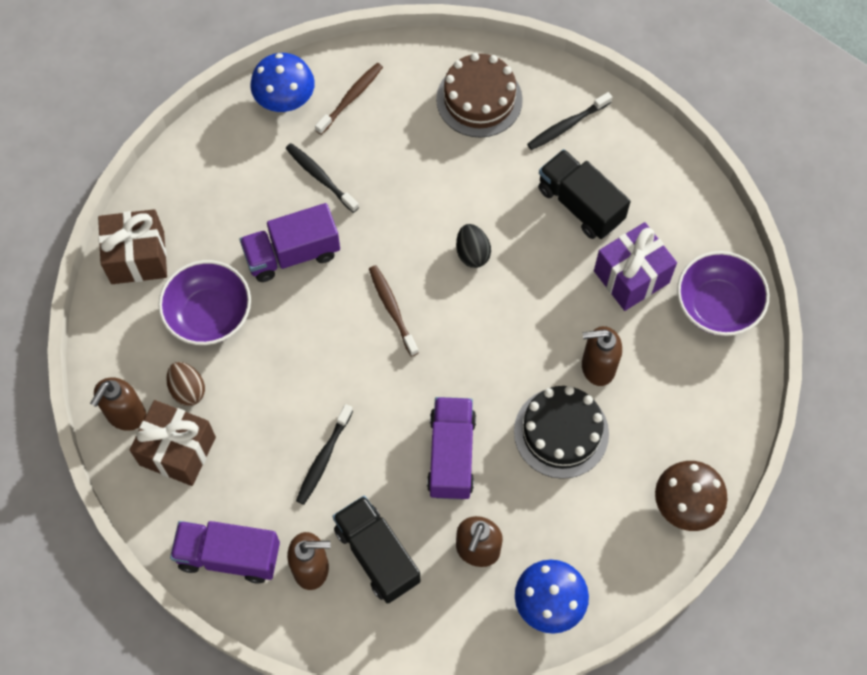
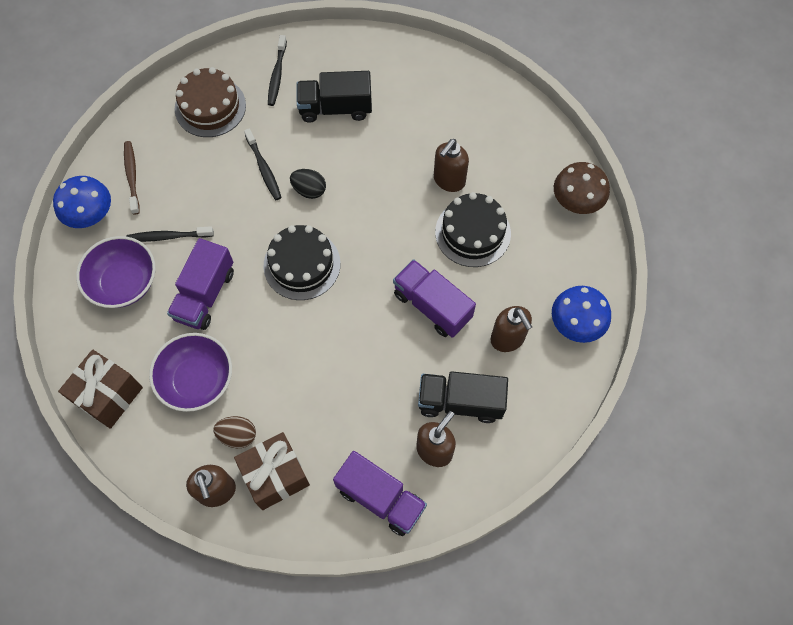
camera: 50 degrees left, 0 degrees up
purple truck [170,521,280,584] -> purple truck turned 105 degrees counterclockwise [333,451,427,536]
black toothbrush [296,404,353,505] -> black toothbrush moved to [244,128,282,200]
brown toothbrush [369,265,419,357] -> black cake [263,225,340,300]
purple gift [594,222,677,311] -> none
purple bowl [677,251,770,336] -> purple bowl moved to [76,236,156,308]

